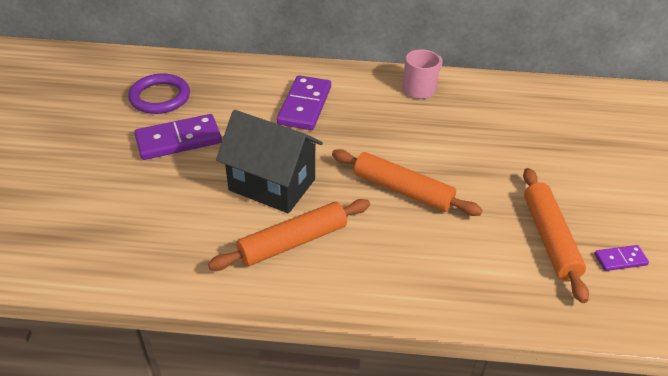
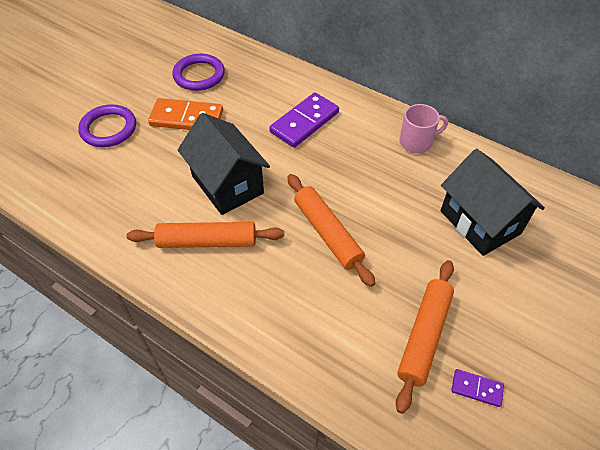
camera: 30 degrees right, 10 degrees up
purple domino [134,114,222,160] -> orange domino [148,98,223,130]
none -> purple ring [78,104,136,147]
none -> black house [441,149,545,256]

